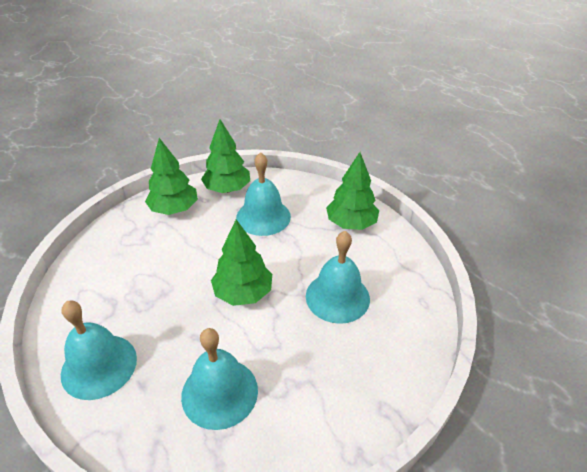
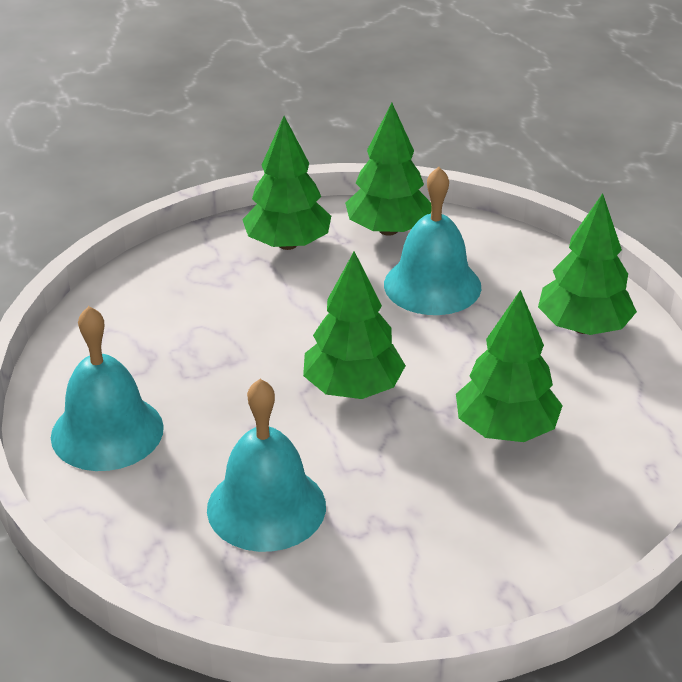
camera: 20 degrees right, 5 degrees down
turquoise bell [306,231,370,324] -> green tree [456,290,563,442]

